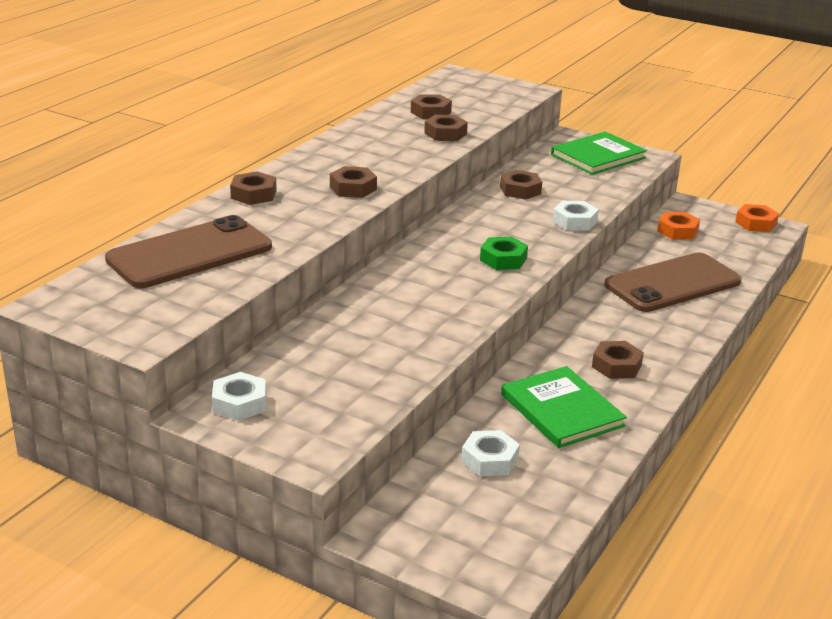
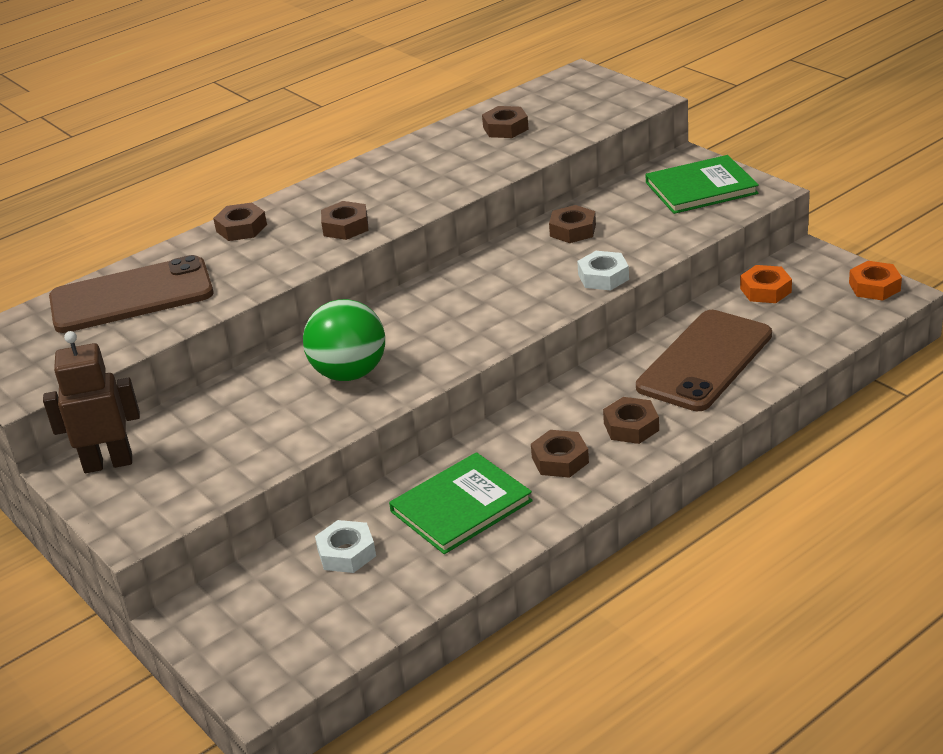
camera: 25 degrees right, 5 degrees up
white nut [212,372,266,421] -> brown robot [43,331,140,473]
brown nut [424,115,468,141] -> brown nut moved to [603,397,659,444]
green nut [480,237,528,270] -> none
green book [501,366,627,448] -> green book turned 60 degrees clockwise [389,452,533,554]
brown phone [604,252,742,312] -> brown phone turned 45 degrees counterclockwise [636,310,772,411]
none -> green ball [303,299,385,381]

